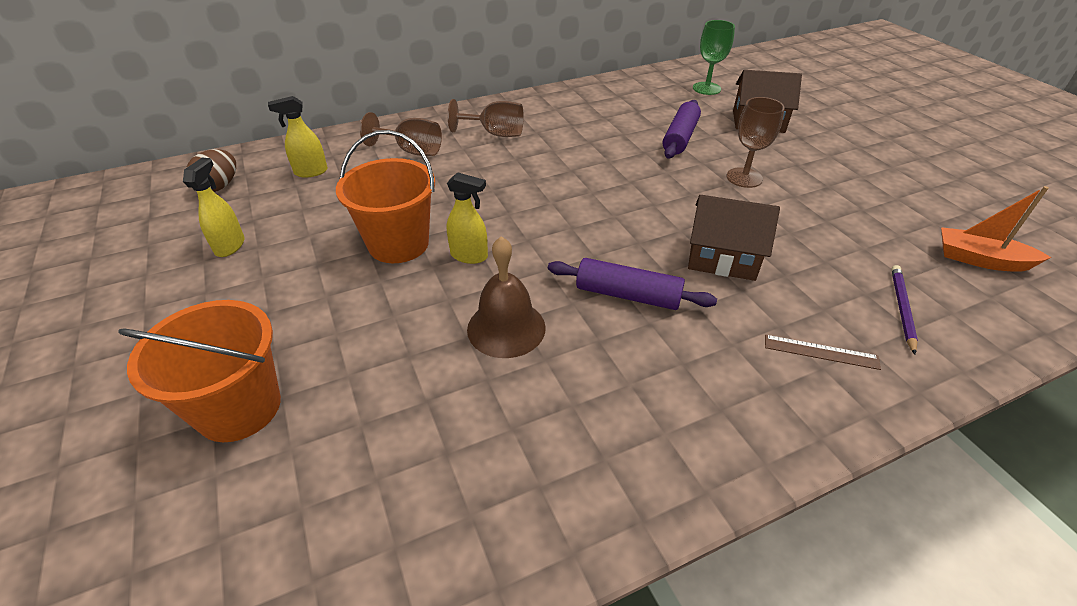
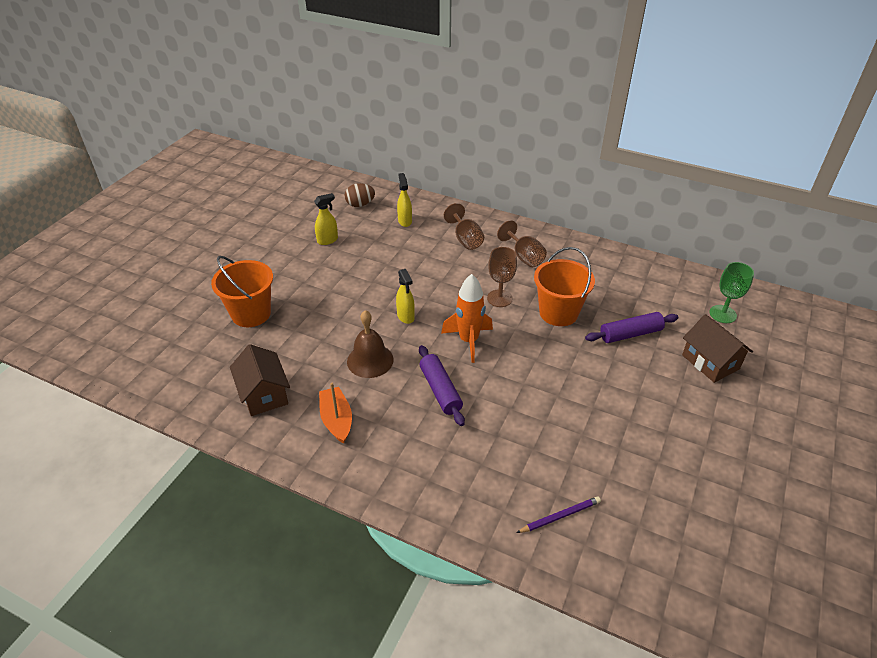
camera: 50 degrees right, 0 degrees up
yellow spray bottle [268,96,328,177] -> yellow spray bottle turned 45 degrees clockwise [397,173,412,227]
orange bucket [336,130,435,263] -> orange bucket moved to [534,247,595,326]
brown house [688,195,780,281] -> brown house moved to [230,344,290,416]
brown goblet [726,97,785,188] -> brown goblet moved to [487,247,517,307]
brown ruler [765,335,881,370] -> none
orange boat [941,186,1051,272] -> orange boat moved to [319,383,352,444]
none -> orange rocket [441,274,493,363]

